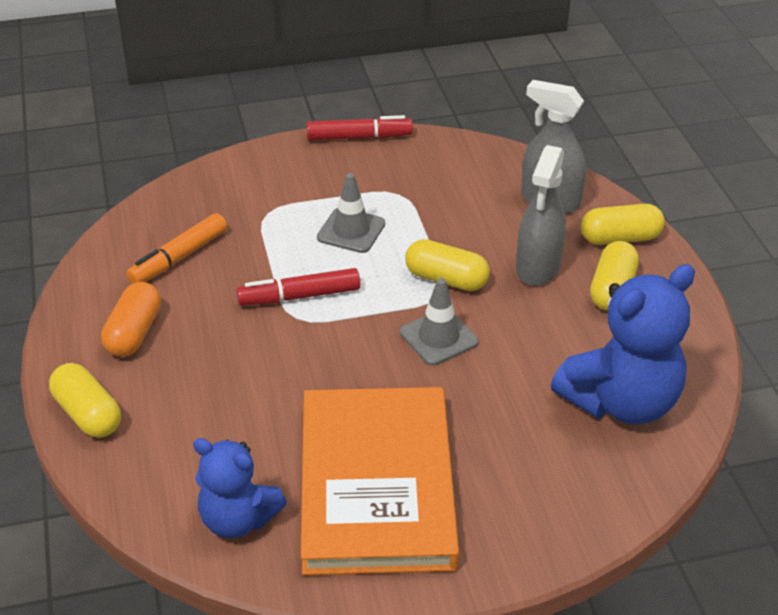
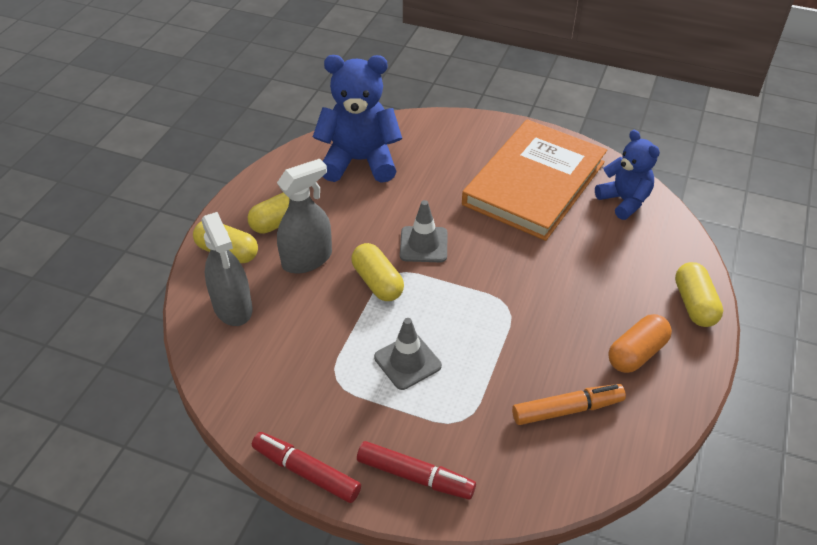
camera: 145 degrees left, 5 degrees up
red marker [236,268,360,306] -> red marker moved to [357,441,476,499]

